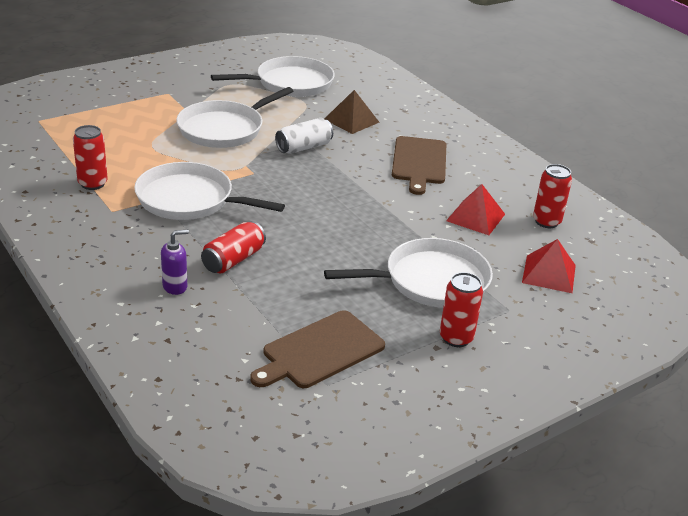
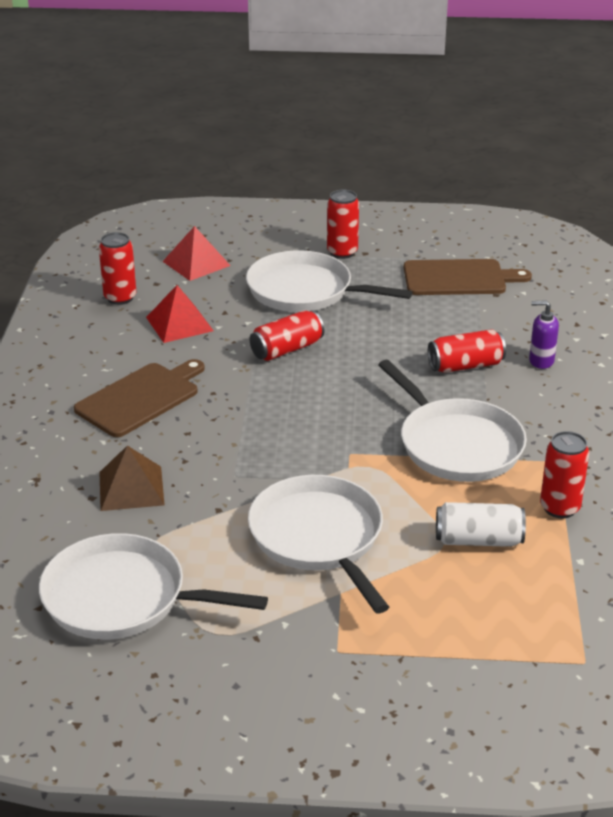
camera: 140 degrees left, 0 degrees up
white pan [176,87,293,148] -> white pan turned 105 degrees counterclockwise [248,475,389,613]
white can [275,118,333,154] -> white can moved to [436,502,526,547]
none -> red can [250,310,324,361]

